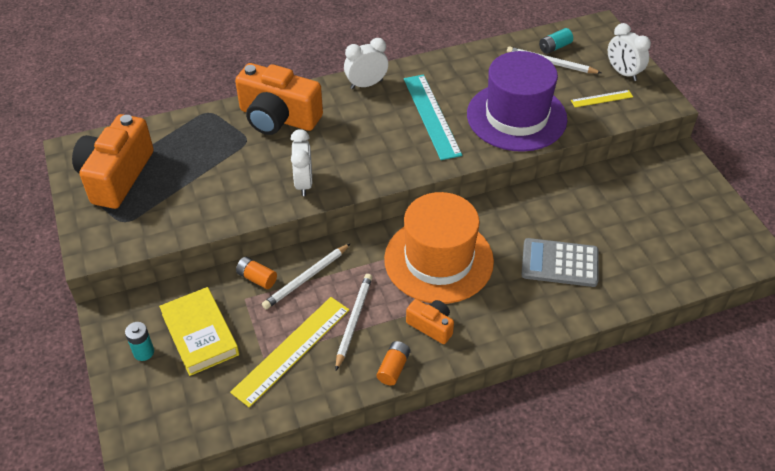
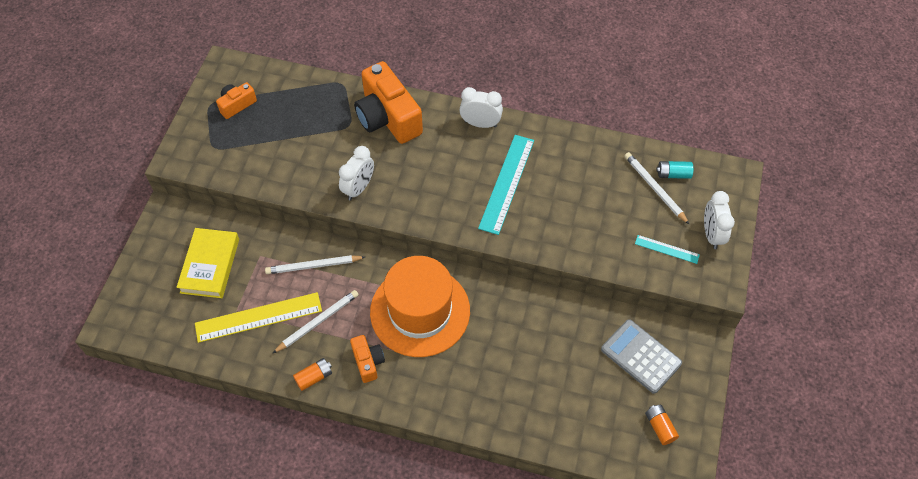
camera: 35 degrees right, 10 degrees up
orange camera [72,114,154,209] -> orange camera [216,82,257,119], size x0.50
turquoise battery [125,322,154,361] -> none
orange battery [236,257,277,289] -> orange battery moved to [645,405,679,445]
purple hat [467,51,567,152] -> none
grey calculator [521,238,599,287] -> grey calculator moved to [601,319,682,394]
yellow ruler [571,90,633,107] -> turquoise ruler [635,235,700,264]

